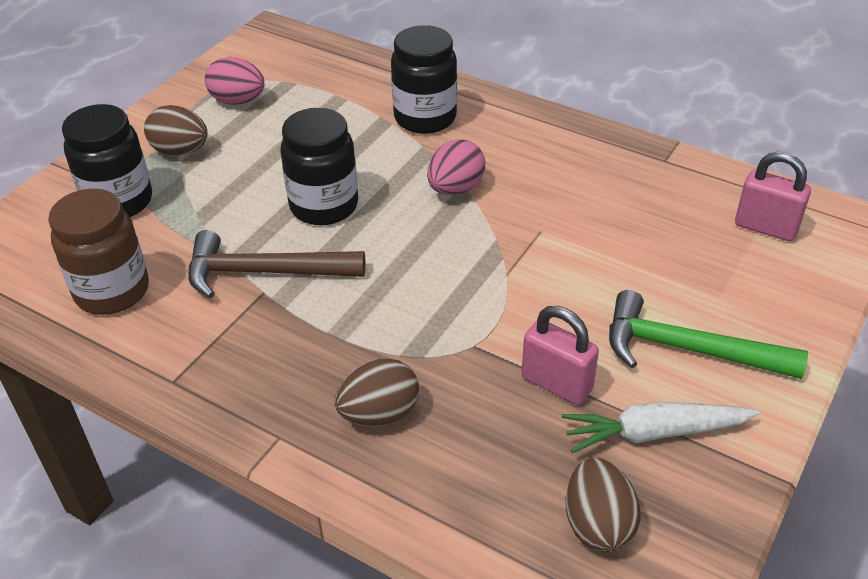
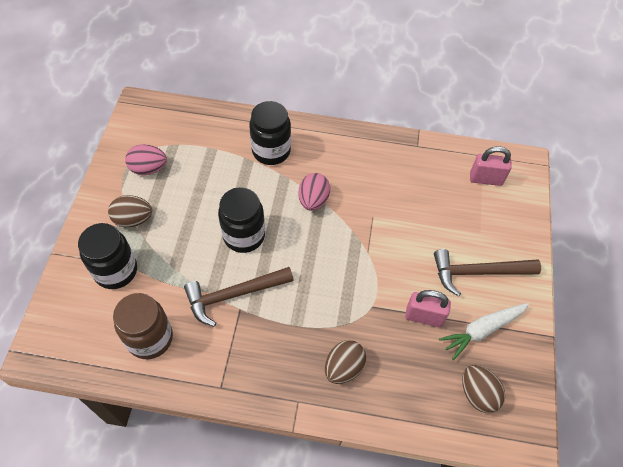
camera: 25 degrees left, 15 degrees up
green hammer [609,290,808,379] -> brown hammer [434,249,541,296]

